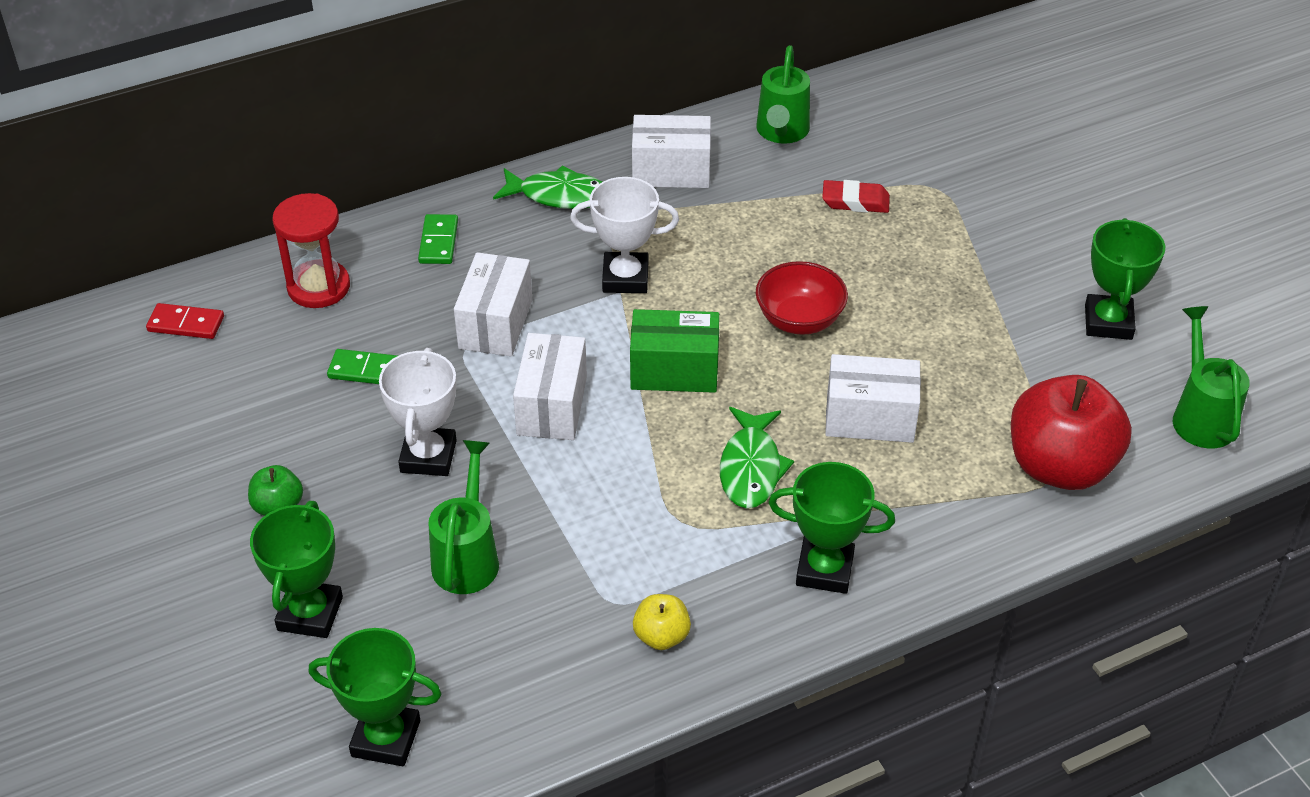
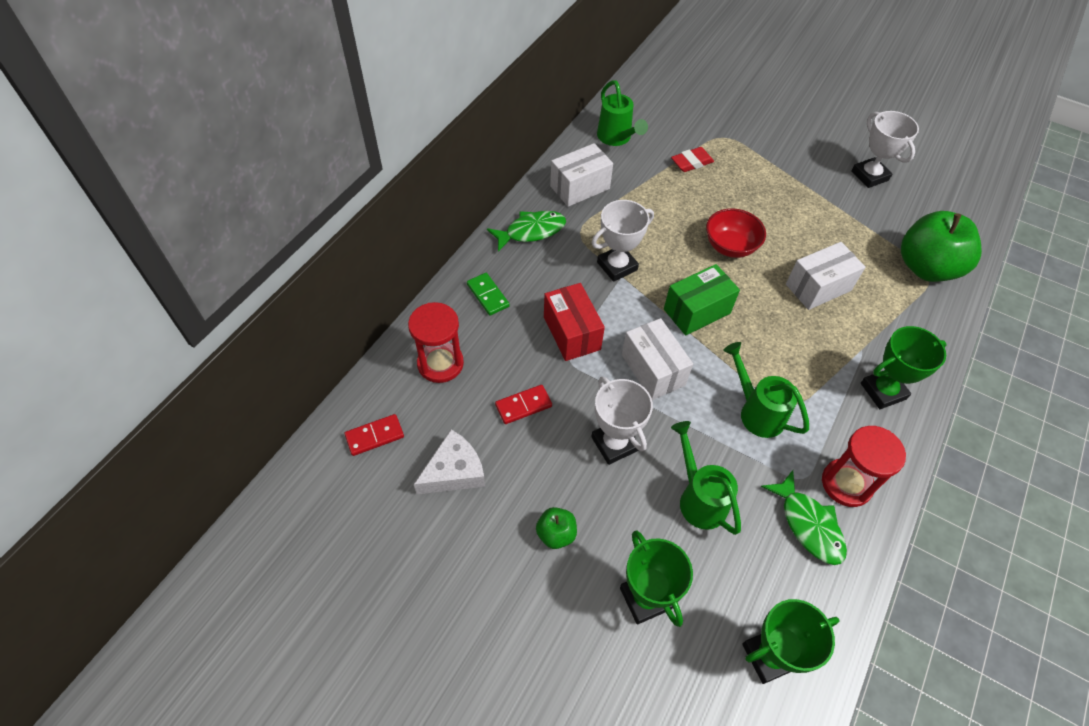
camera: 35 degrees left, 10 degrees up
green domino [327,349,397,384] -> red domino [495,385,552,424]
white box [454,252,532,356] -> red box [544,283,605,361]
yellow apple [633,594,691,650] -> red hourglass [822,426,906,507]
green fish [720,407,794,508] -> green fish moved to [761,470,847,565]
red apple [1011,375,1132,490] -> green apple [901,211,982,282]
green trophy [1085,218,1165,340] -> white trophy [851,111,919,188]
green watering can [1173,306,1250,449] -> green watering can moved to [723,342,809,438]
none -> white cheese [414,429,485,494]

